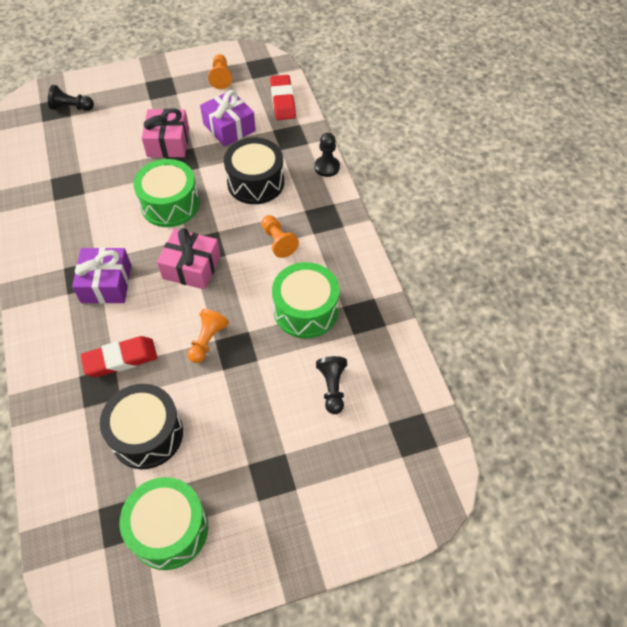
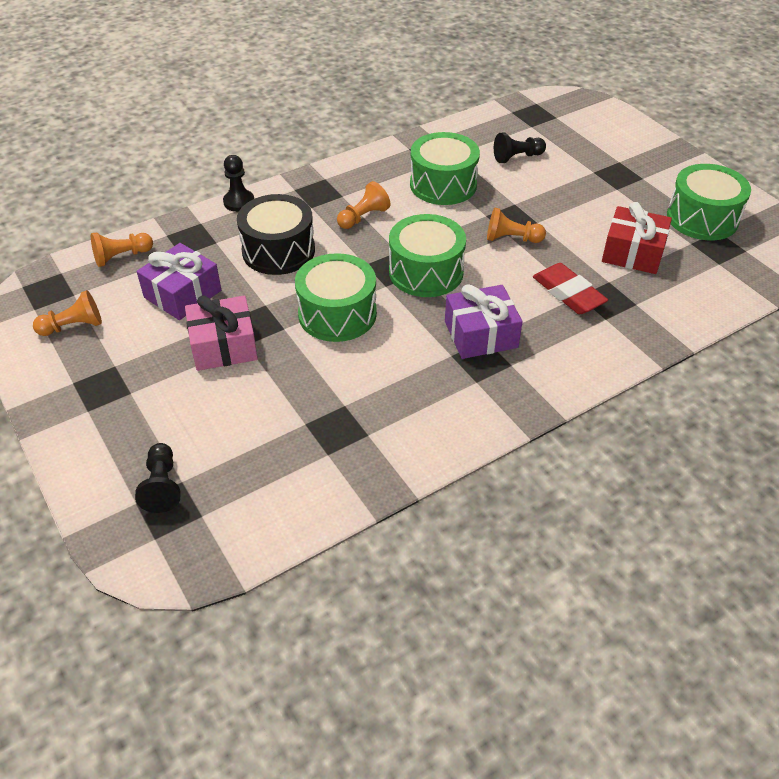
camera: 105 degrees left, 10 degrees down
black drum [100,384,183,469] -> red gift [602,202,672,274]
pink gift [157,228,221,290] -> green drum [389,214,466,297]
red eraser [270,75,296,120] -> orange pawn [91,232,153,267]

